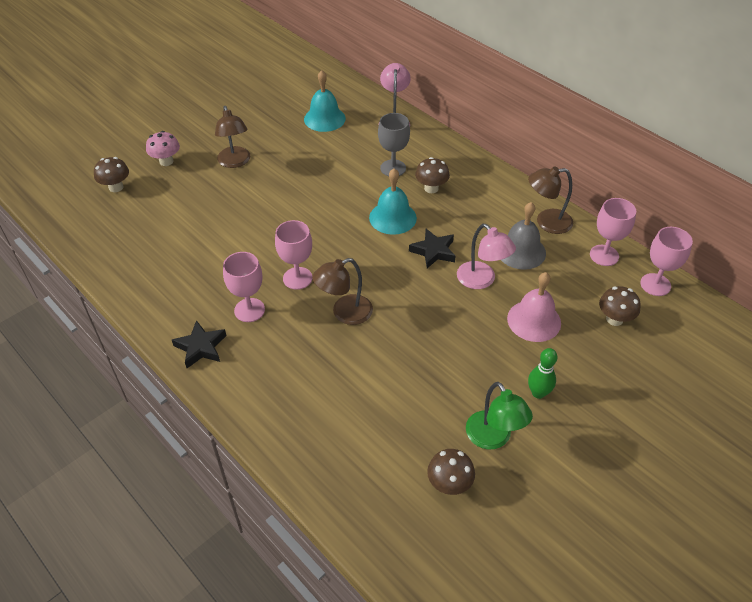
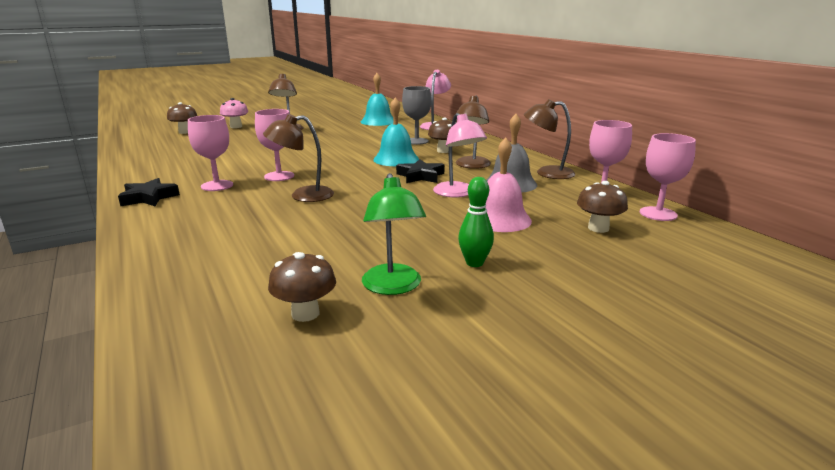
camera: 15 degrees right, 25 degrees down
none -> brown lamp [456,96,491,169]

